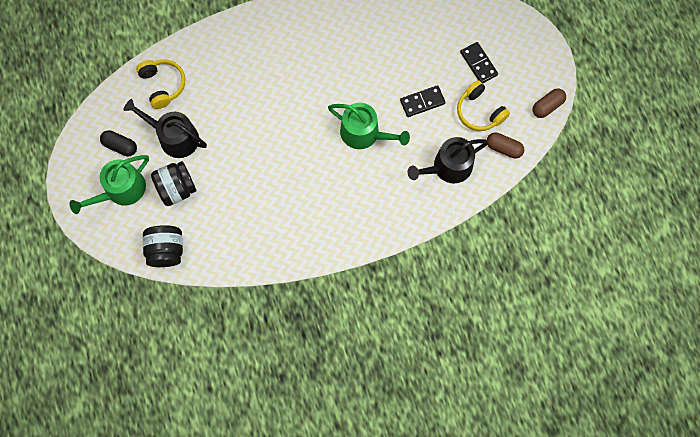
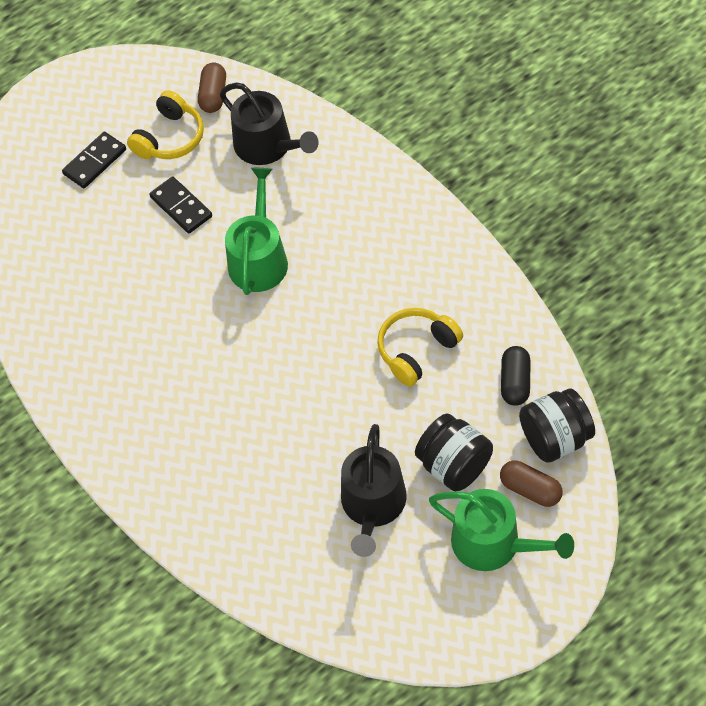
camera: 105 degrees left, 15 degrees down
black capsule [100,130,137,157] -> black capsule moved to [501,346,531,406]
yellow headphones [136,59,185,109] -> yellow headphones moved to [377,308,463,387]
brown capsule [532,88,566,118] -> brown capsule moved to [500,461,563,507]

